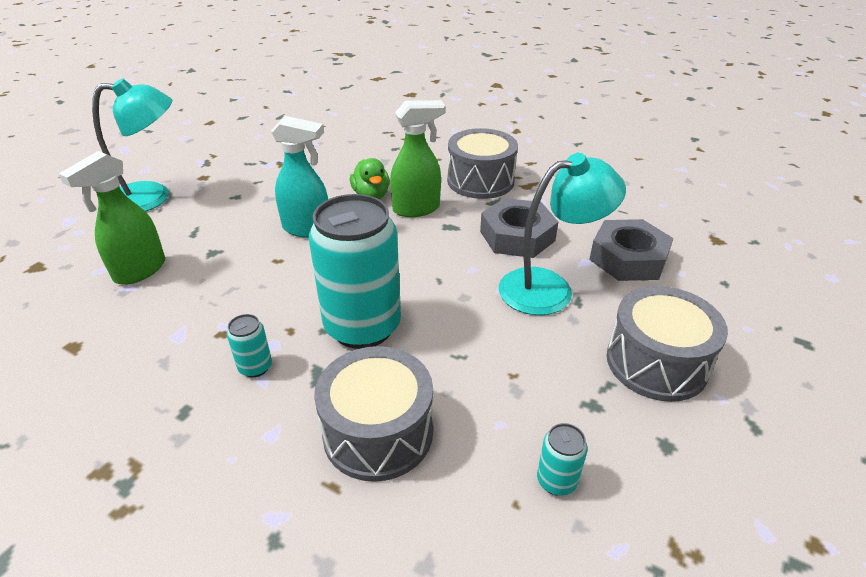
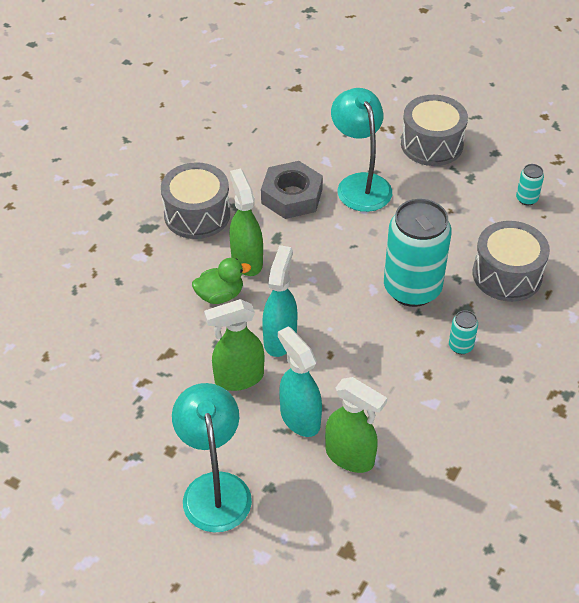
camera: 90 degrees left, 10 degrees up
grey nut [589,219,674,281] -> none
none -> green spray bottle [204,299,264,391]
none -> turquoise spray bottle [278,326,322,437]

